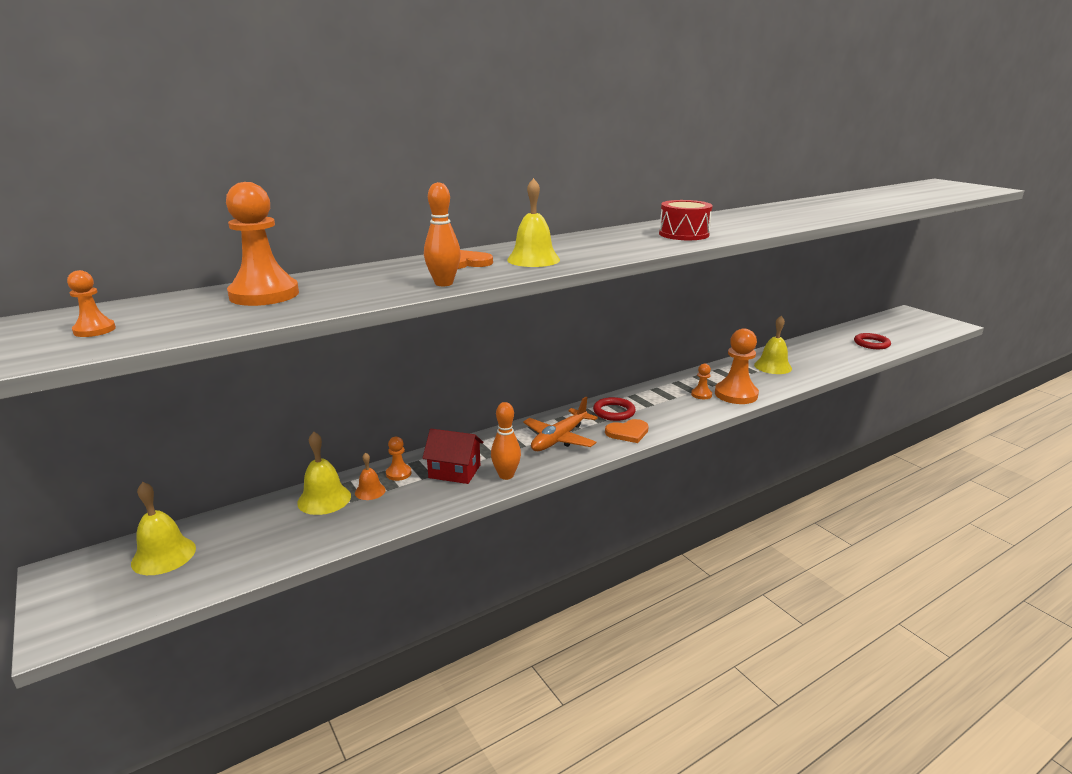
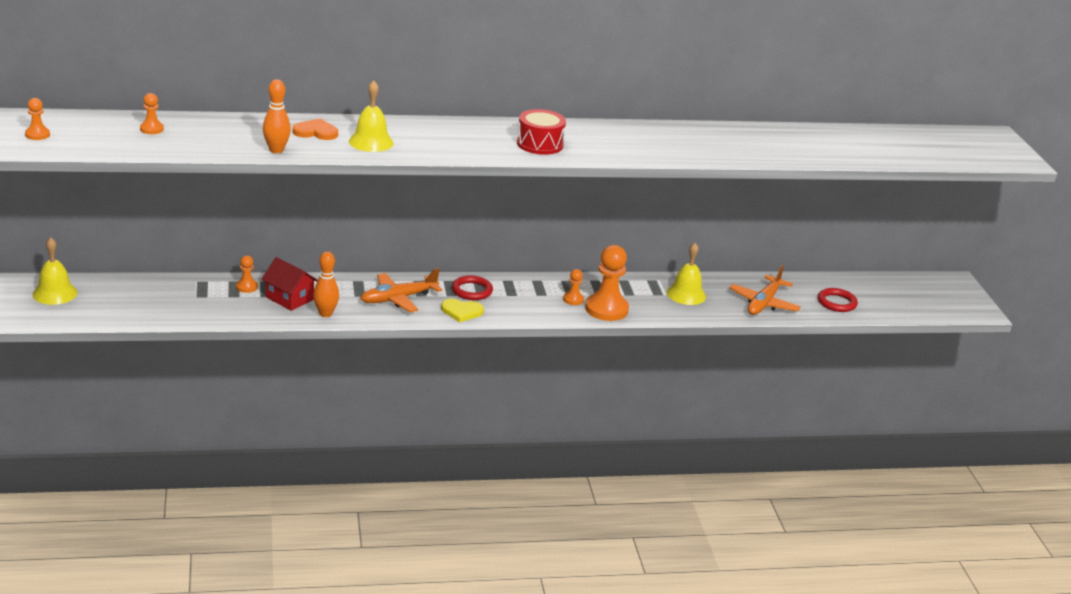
camera: 20 degrees right, 5 degrees up
orange pawn [226,182,299,306] -> orange pawn [140,93,164,134], size x0.48
yellow bell [297,432,351,515] -> none
orange bell [355,452,386,500] -> none
orange heart [605,419,649,443] -> yellow heart [441,299,484,322]
none -> orange plane [729,265,801,315]

